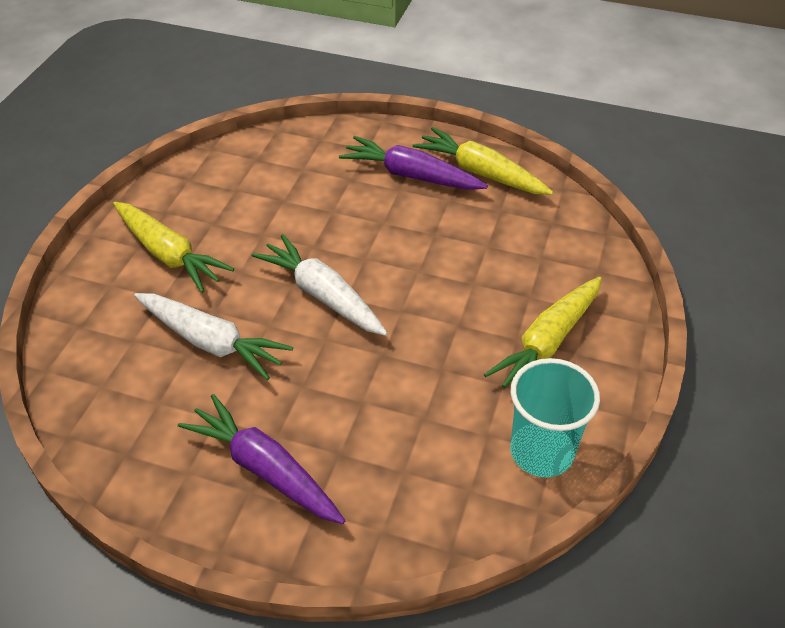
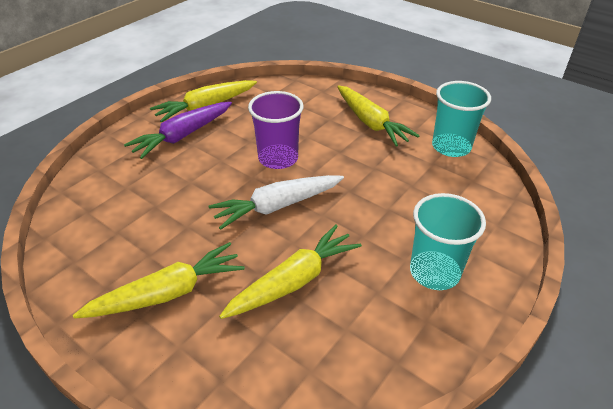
camera: 70 degrees left, 5 degrees down
white carrot [134,293,293,380] -> yellow carrot [219,225,362,319]
purple carrot [178,394,345,524] -> turquoise cup [410,193,486,290]
none -> purple cup [248,91,303,169]

